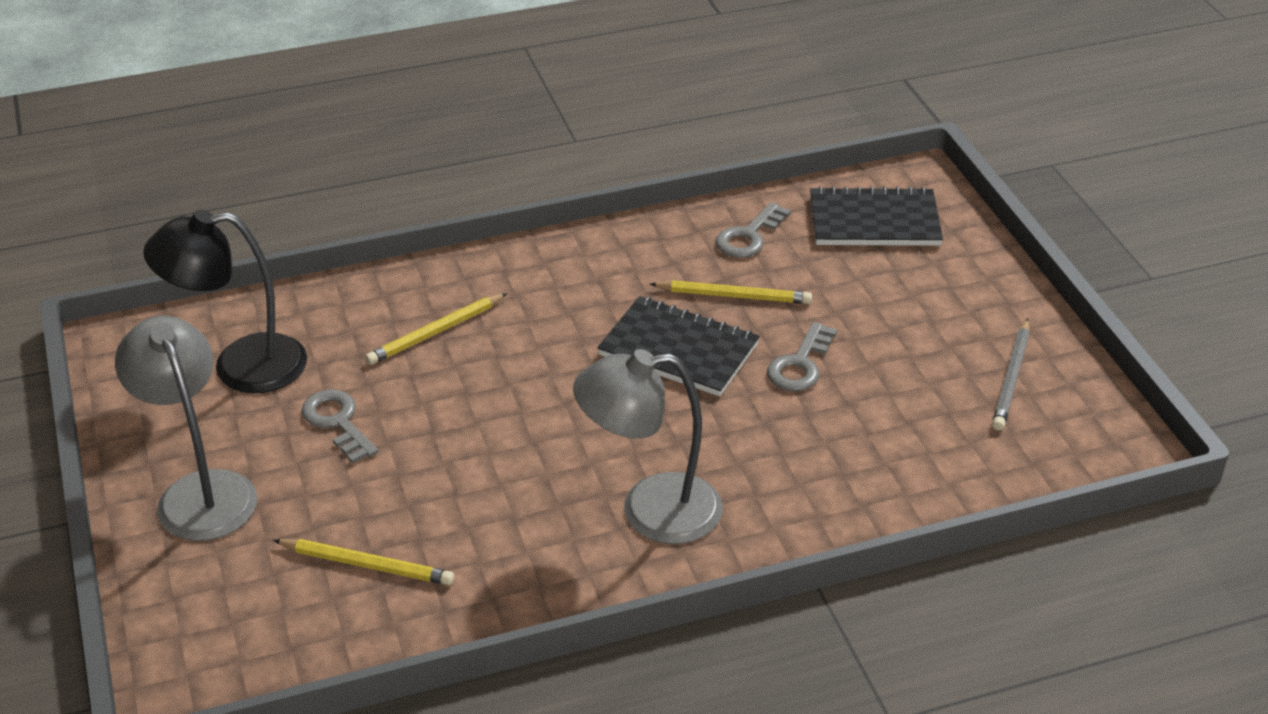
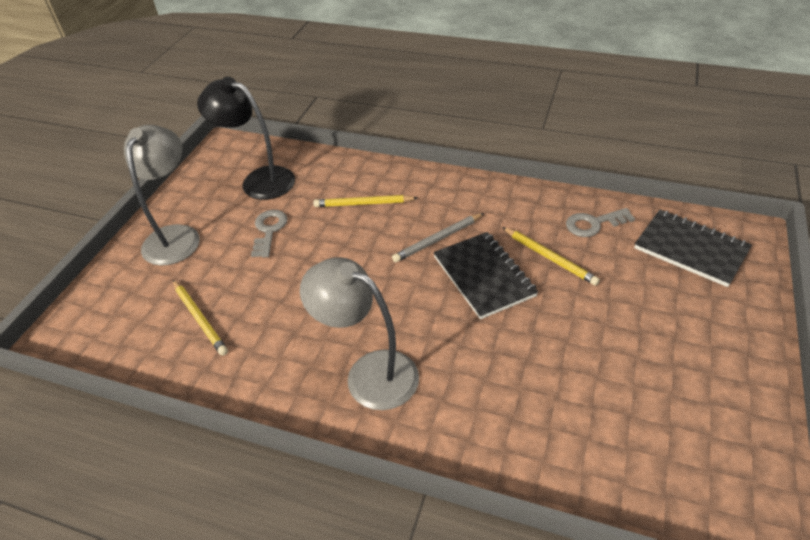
camera: 40 degrees right, 5 degrees up
grey key [767,322,837,391] -> none
grey pencil [992,318,1030,430] -> grey pencil moved to [392,213,484,262]

